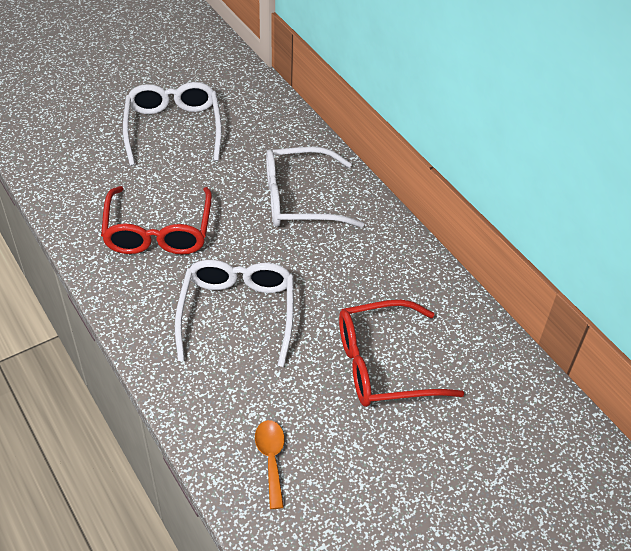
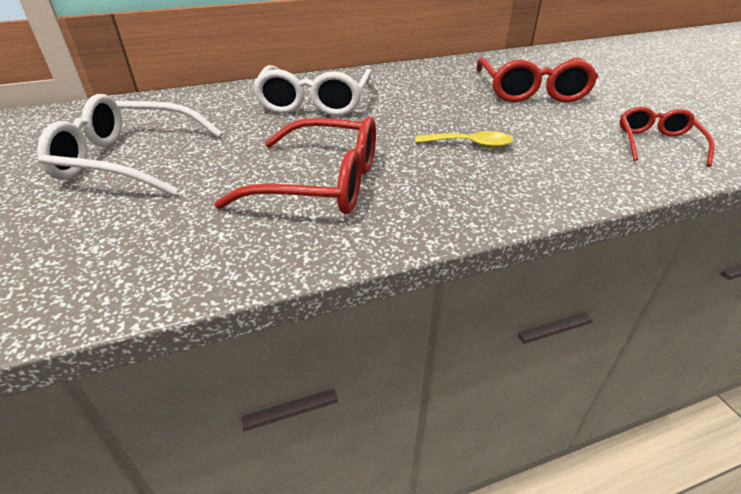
camera: 75 degrees left, 10 degrees down
white glasses [175,260,294,367] -> yellow spoon [415,131,513,148]
orange spoon [255,420,285,509] -> red glasses [619,106,715,166]

